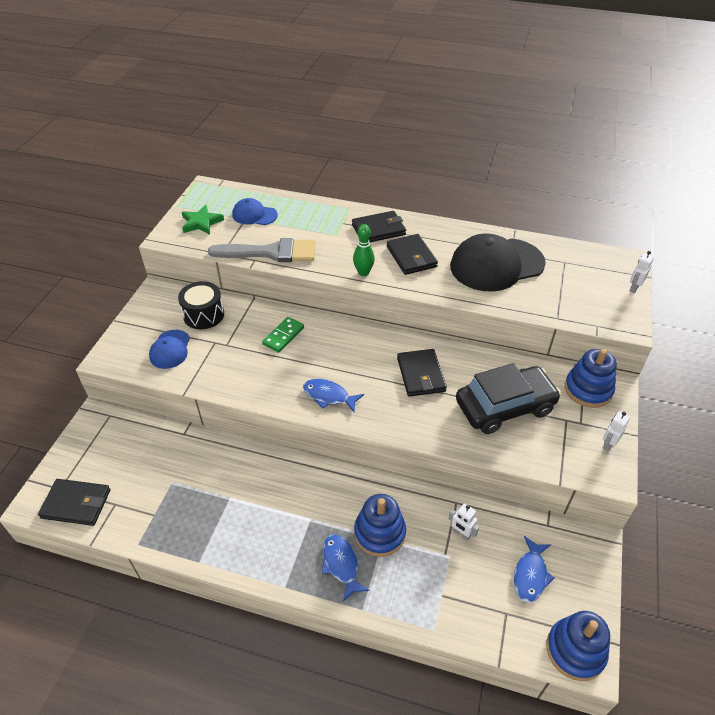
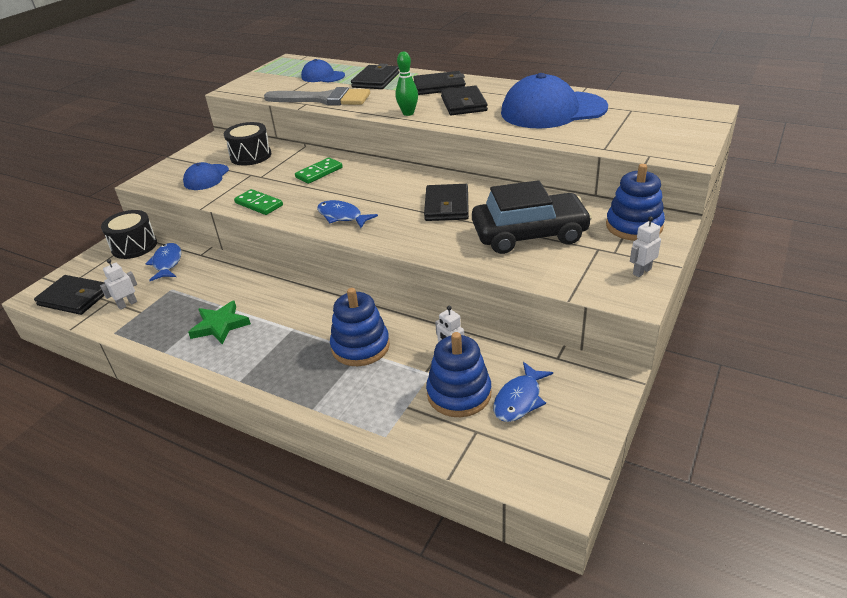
camera: 15 degrees right, 10 degrees down
green star [182,205,224,235] -> green star moved to [188,300,251,345]
blue fish [322,534,370,602] -> blue fish moved to [146,243,181,281]
black cap [450,233,546,292] -> blue cap [501,73,608,129]
blue stacking toy [546,611,610,681] -> blue stacking toy moved to [426,332,491,417]
white robot [630,251,654,293] -> white robot moved to [100,259,137,310]
none -> black drum [101,210,157,259]
none -> green domino [234,189,283,215]
none -> black wallet [351,63,399,89]

